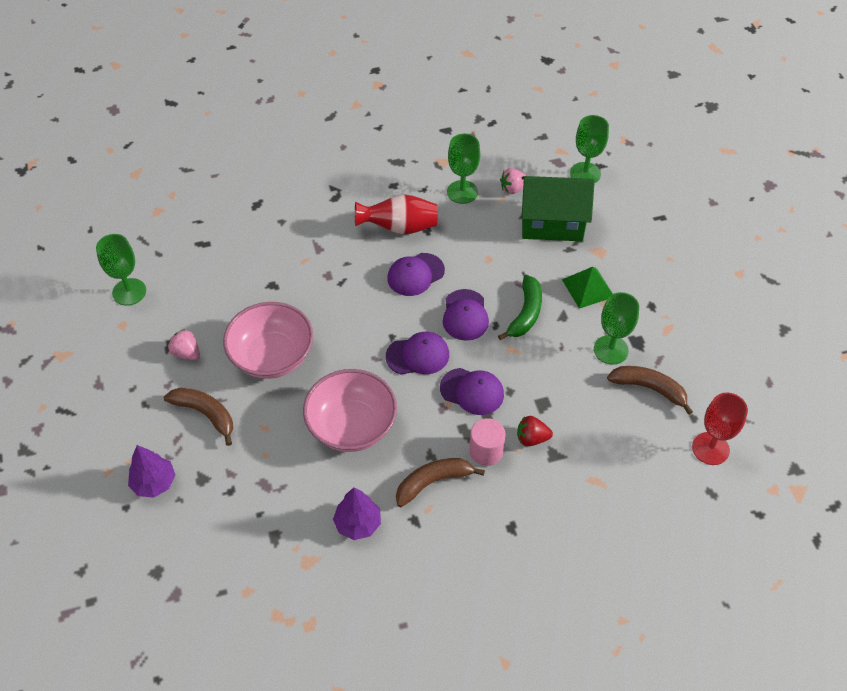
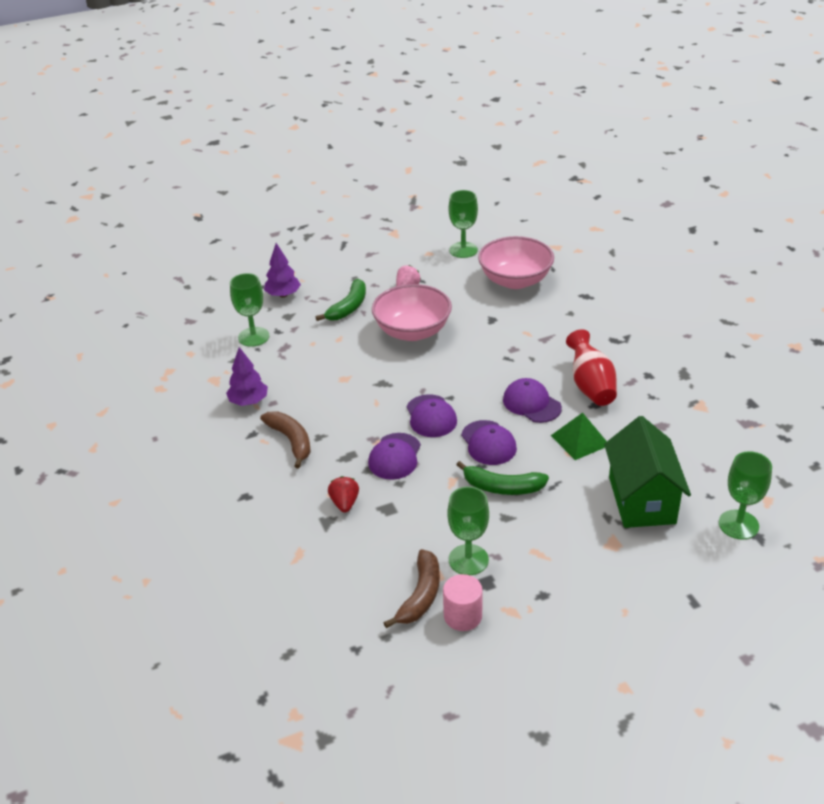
camera: 85 degrees right, 15 degrees down
brown banana [164,388,233,446] -> green banana [316,279,366,321]
pink bowl [303,369,397,452] -> pink bowl moved to [478,236,554,289]
purple cap [443,289,489,341] -> purple cap turned 105 degrees counterclockwise [461,420,517,465]
green goblet [447,134,480,204] -> green goblet moved to [230,273,269,347]
pink cylinder [469,418,505,466] -> pink cylinder moved to [443,574,483,631]
pink strawberry [500,168,527,194] -> none
green pyramid [562,267,613,309] -> green pyramid moved to [551,413,607,460]
red goblet [692,393,748,465] -> none

